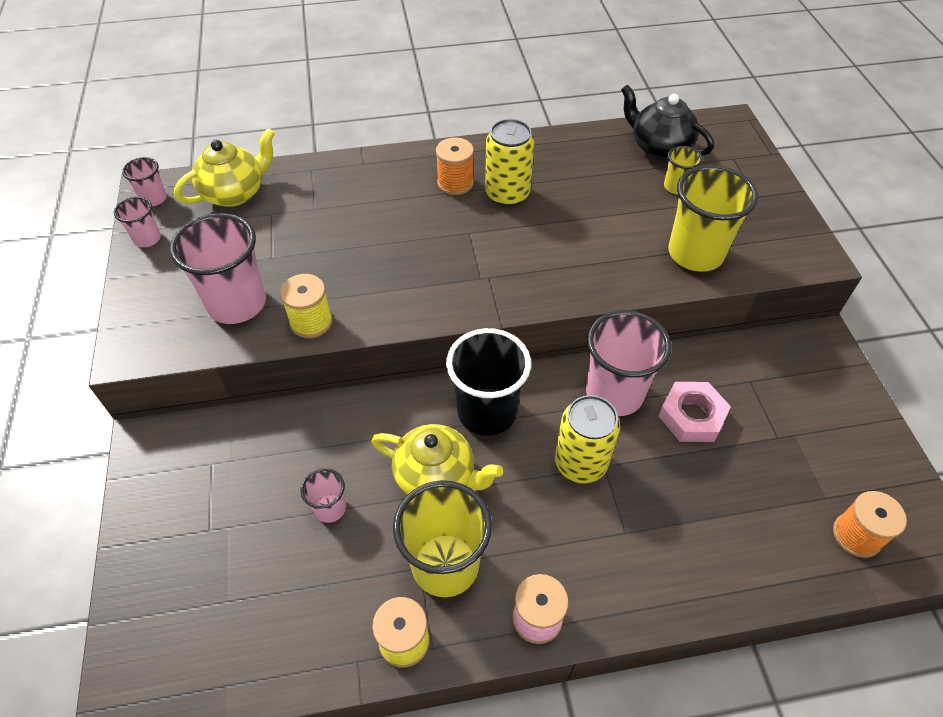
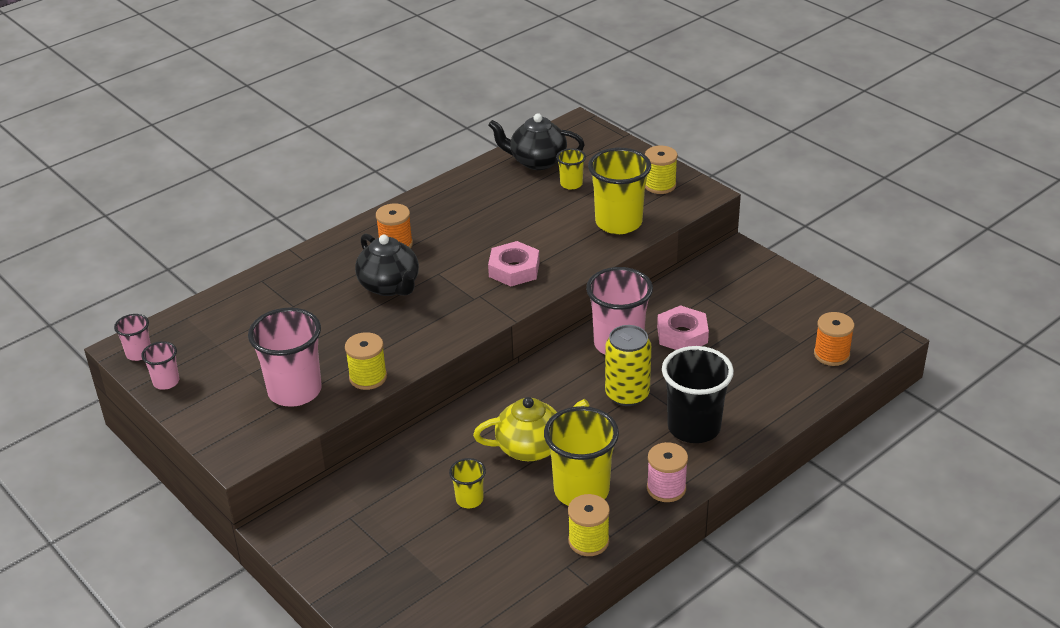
camera: 30 degrees left, 15 degrees down
yellow teapot [174,128,275,207] -> none
pink cup [301,468,346,523] -> yellow cup [449,458,486,508]
black cup [446,328,531,436] -> black cup moved to [662,346,734,443]
yellow can [485,119,534,207] -> none
none -> black teapot [355,233,419,296]
none -> pink nut [488,241,540,286]
none -> yellow spool [645,146,678,194]

